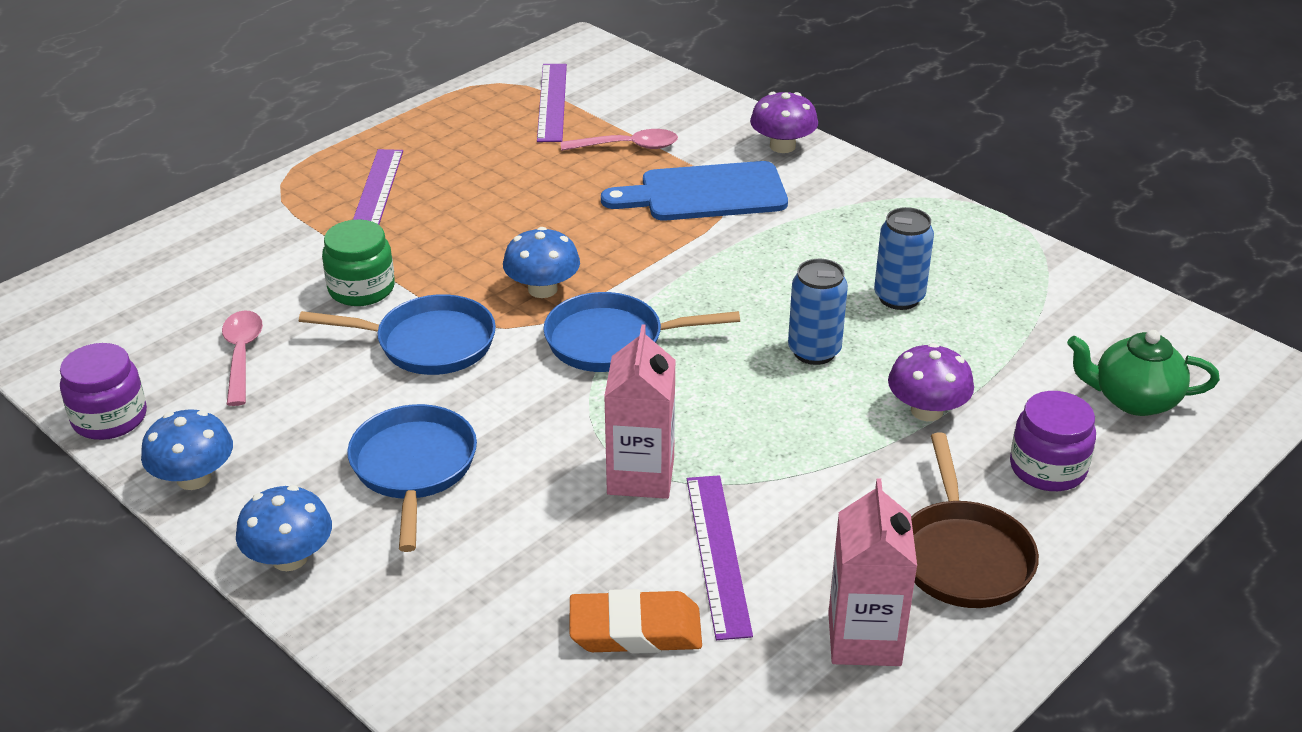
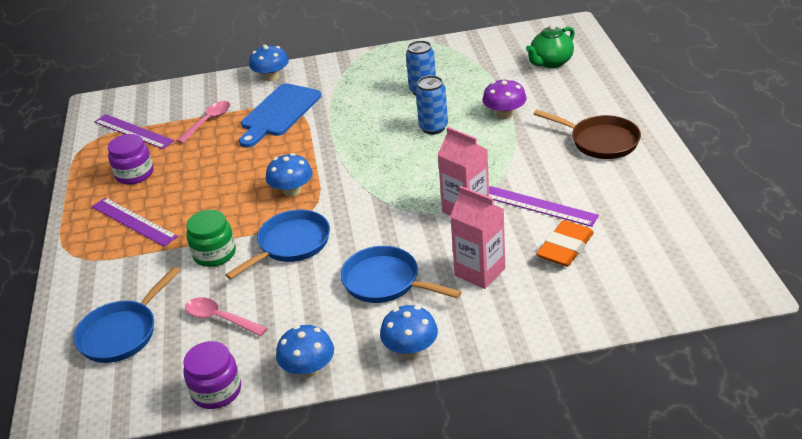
camera: 50 degrees left, 0 degrees up
blue pan [544,292,740,372] -> blue pan moved to [74,267,180,363]
purple mushroom [750,92,818,153] -> blue mushroom [249,45,289,81]
pink carton [828,478,917,666] -> pink carton moved to [450,186,505,289]
purple jar [1010,391,1096,491] -> purple jar moved to [108,134,153,185]

